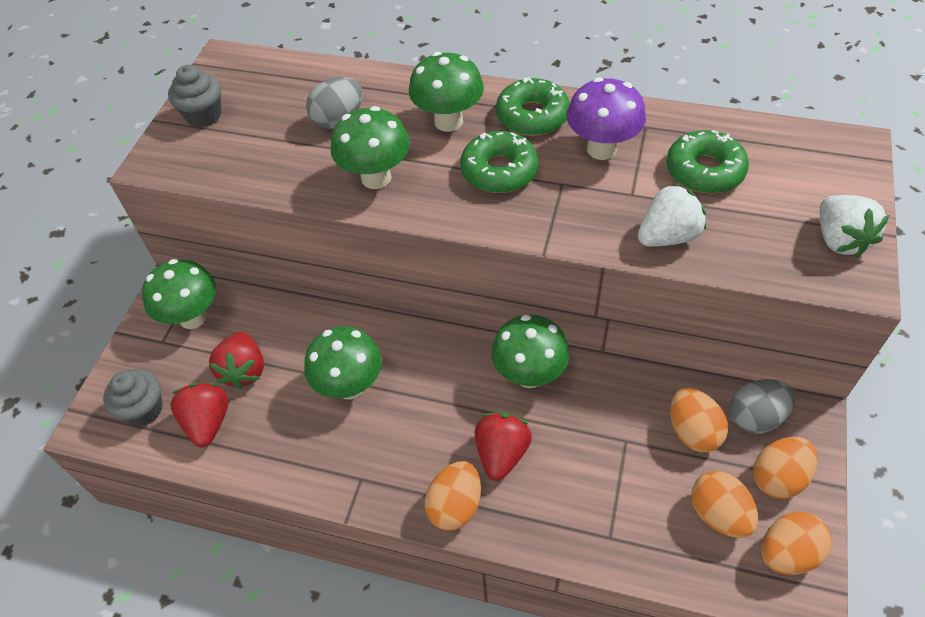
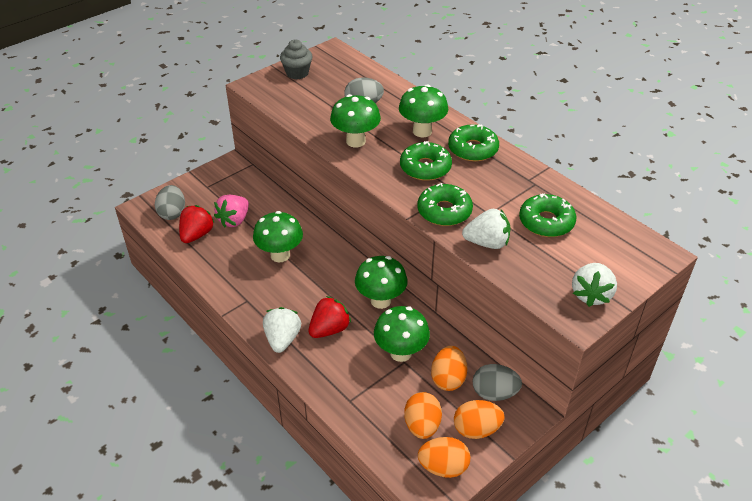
camera: 30 degrees right, 10 degrees down
grey cupcake [103,369,163,426] -> grey egg [155,185,185,220]
green mushroom [142,259,216,329] -> green mushroom moved to [374,306,430,362]
red strawberry [209,332,264,389] -> pink strawberry [214,195,249,227]
orange egg [425,461,481,531] -> white strawberry [263,307,301,353]
purple mushroom [566,77,646,160] -> none
none -> green donut [417,183,473,226]

